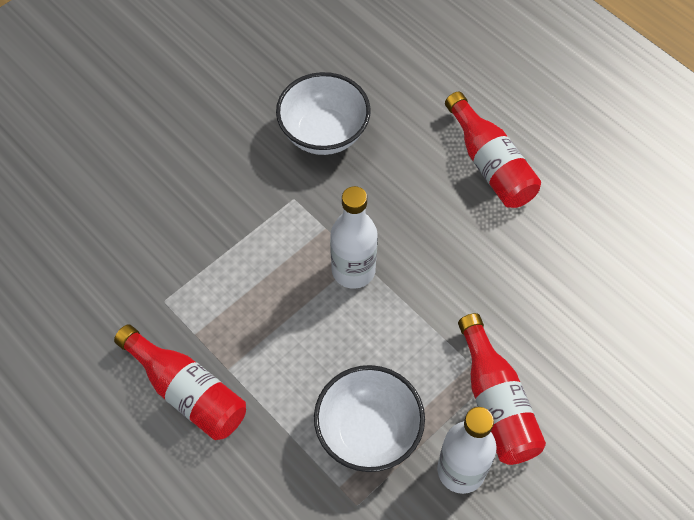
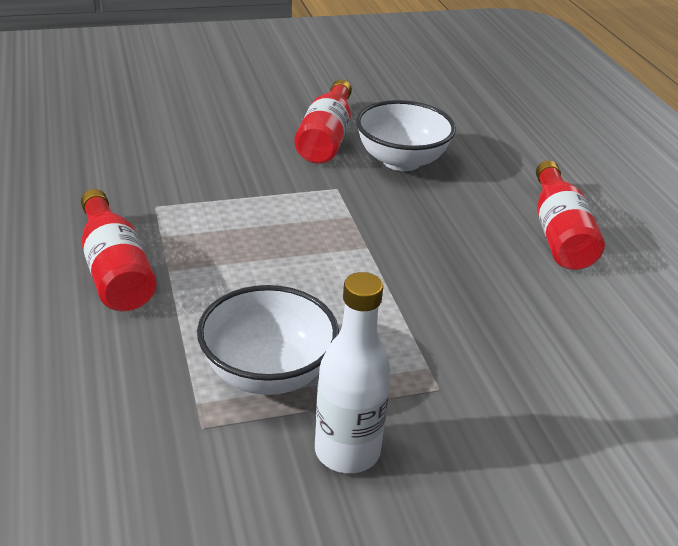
camera: 25 degrees right, 25 degrees down
white bottle [330,186,378,289] -> none
red bottle [458,313,546,465] -> red bottle moved to [294,80,352,164]

